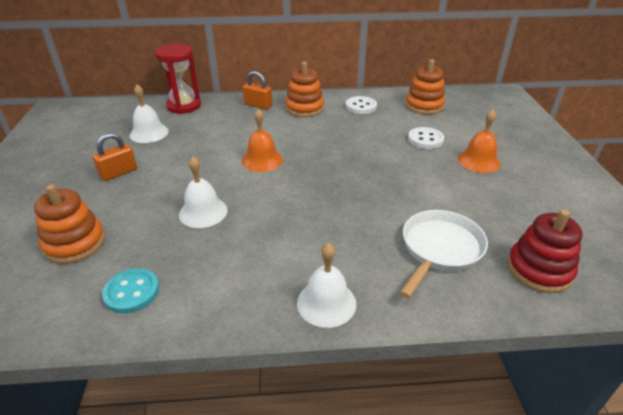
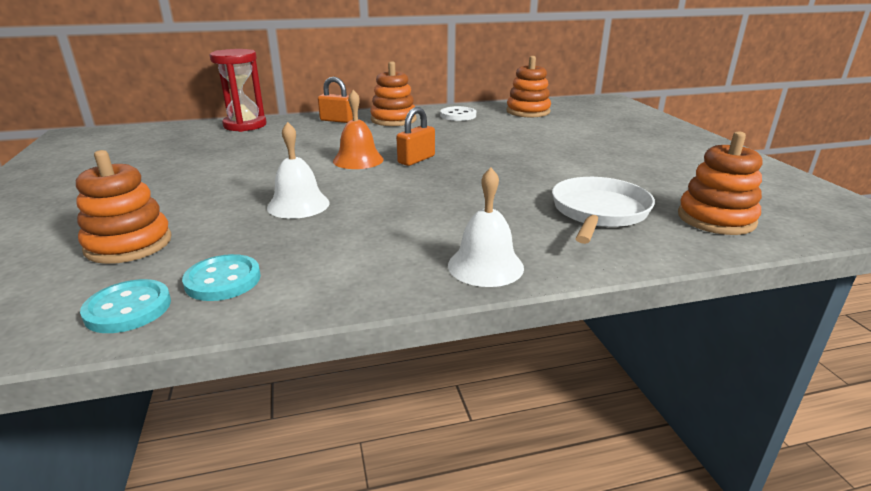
camera: 10 degrees left, 10 degrees down
orange padlock [93,133,137,181] -> orange padlock moved to [396,107,435,166]
white bell [130,84,169,143] -> none
white button [408,127,444,149] -> none
orange bell [458,109,501,173] -> none
red stacking toy [507,209,582,293] -> orange stacking toy [678,131,762,235]
none -> turquoise button [80,279,171,333]

